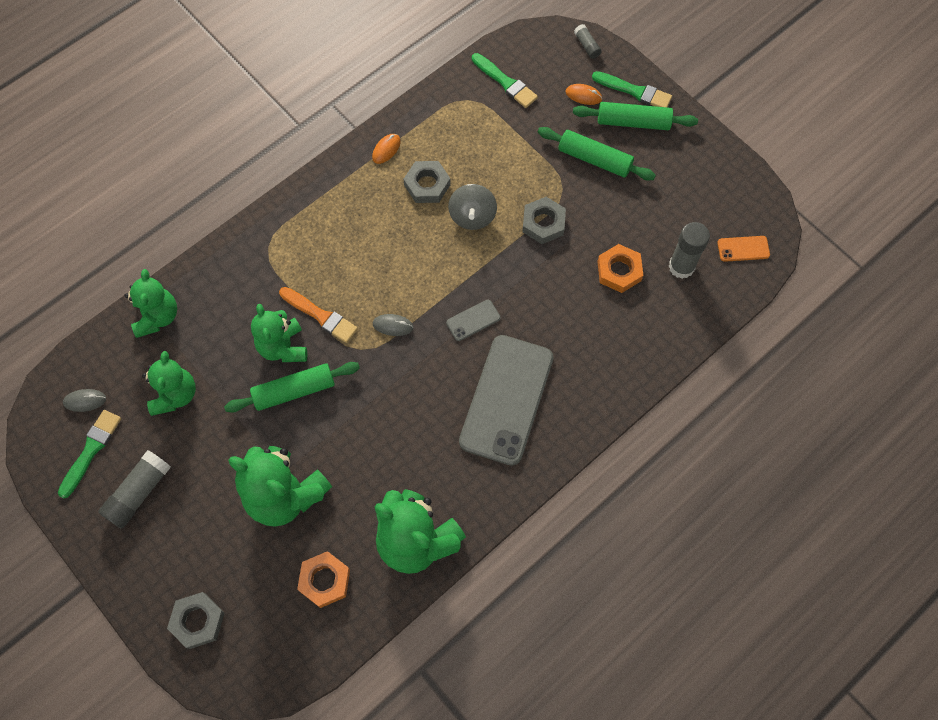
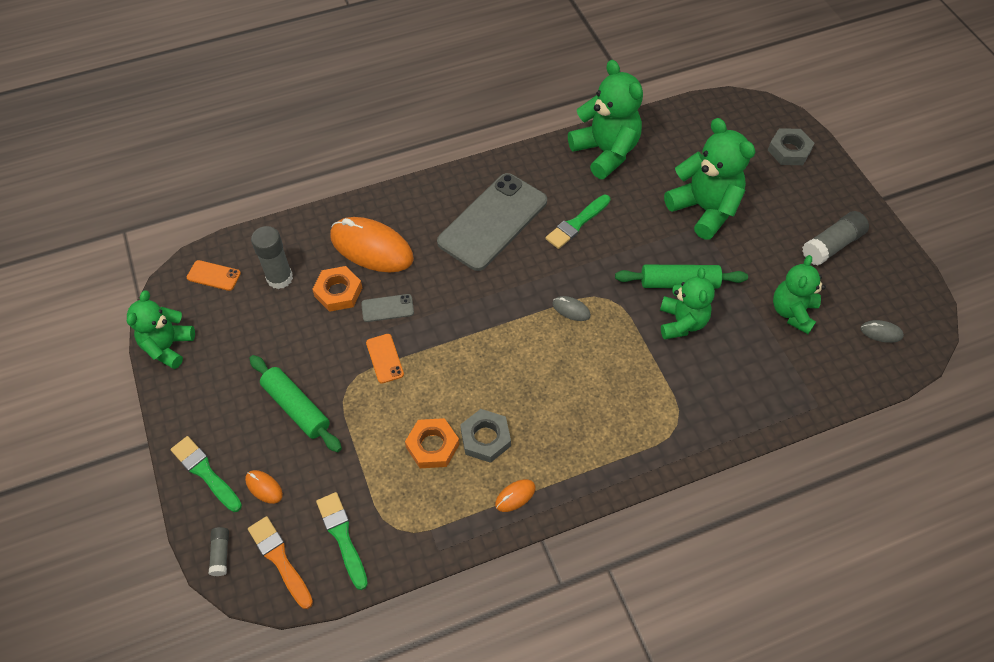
camera: 160 degrees left, 10 degrees down
green brush [58,410,121,498] -> green brush moved to [545,195,611,249]
green teddy bear [124,269,177,338] -> green teddy bear moved to [127,290,195,369]
orange brush [279,287,358,343] -> orange brush moved to [248,516,313,609]
orange nut [297,551,350,608] -> orange nut moved to [405,418,459,468]
grey phone [446,300,500,341] -> grey phone moved to [361,294,414,322]
grey spinning top [448,184,497,230] -> none
grey nut [522,197,566,244] -> orange phone [366,334,404,384]
green rolling pin [573,102,698,130] -> none
none -> orange mouse [330,217,414,272]

